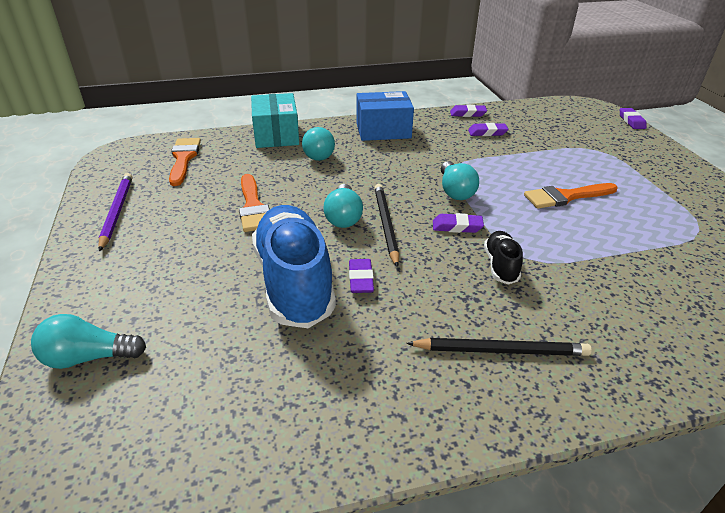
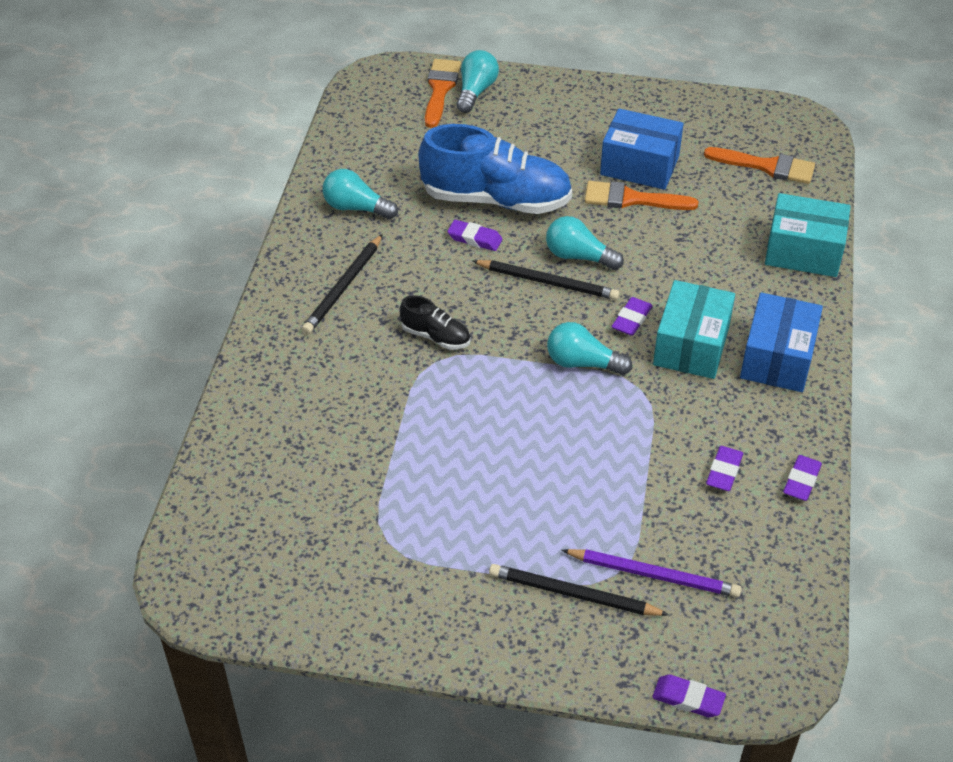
camera: 115 degrees right, 10 degrees up
purple pencil [99,173,132,252] -> purple pencil moved to [562,549,742,597]
turquoise light bulb [302,127,335,161] -> turquoise light bulb moved to [323,169,398,219]
purple eraser [433,213,484,233] -> purple eraser moved to [612,297,652,336]
orange brush [524,183,618,209] -> orange brush moved to [425,59,461,128]
none -> black pencil [489,564,669,616]
none -> blue box [600,108,684,190]
none -> turquoise box [653,280,735,379]

